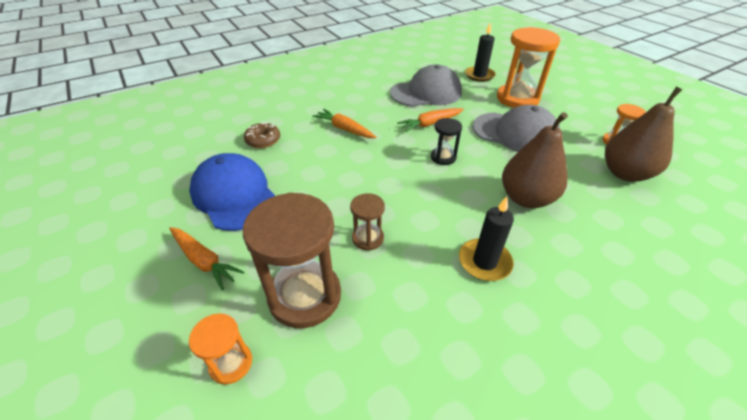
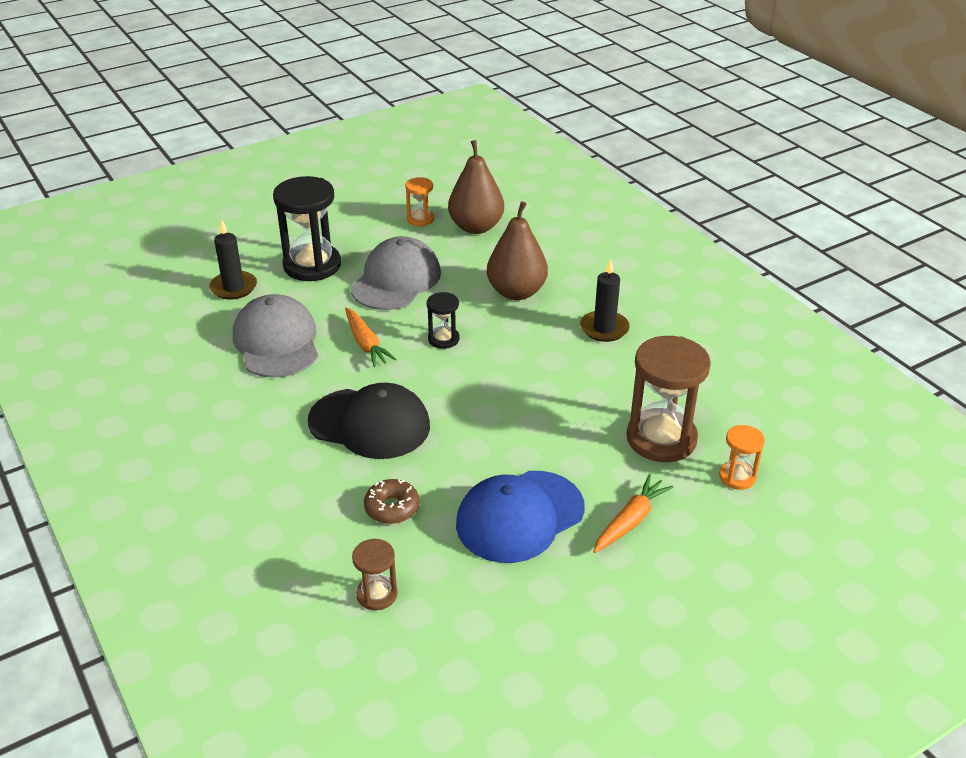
camera: 90 degrees left, 5 degrees down
orange carrot [312,109,376,138] -> black cap [308,383,430,459]
brown hourglass [350,193,385,251] -> brown hourglass moved to [352,539,398,610]
orange hourglass [497,27,560,108] -> black hourglass [273,176,341,281]

